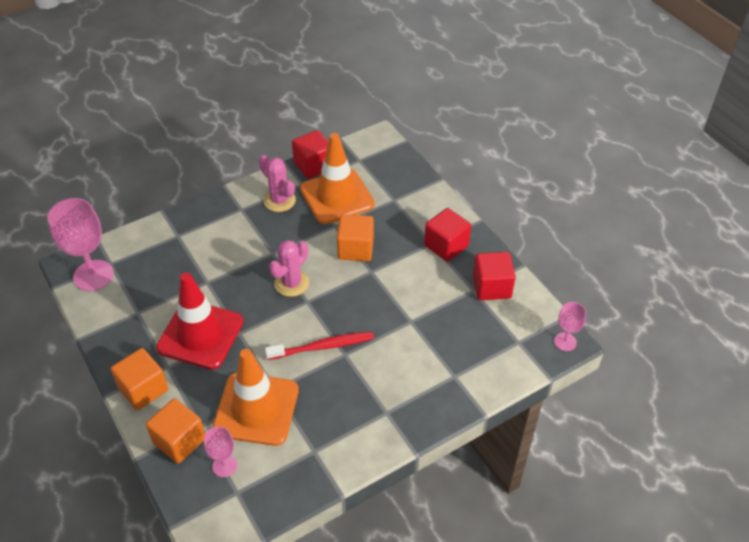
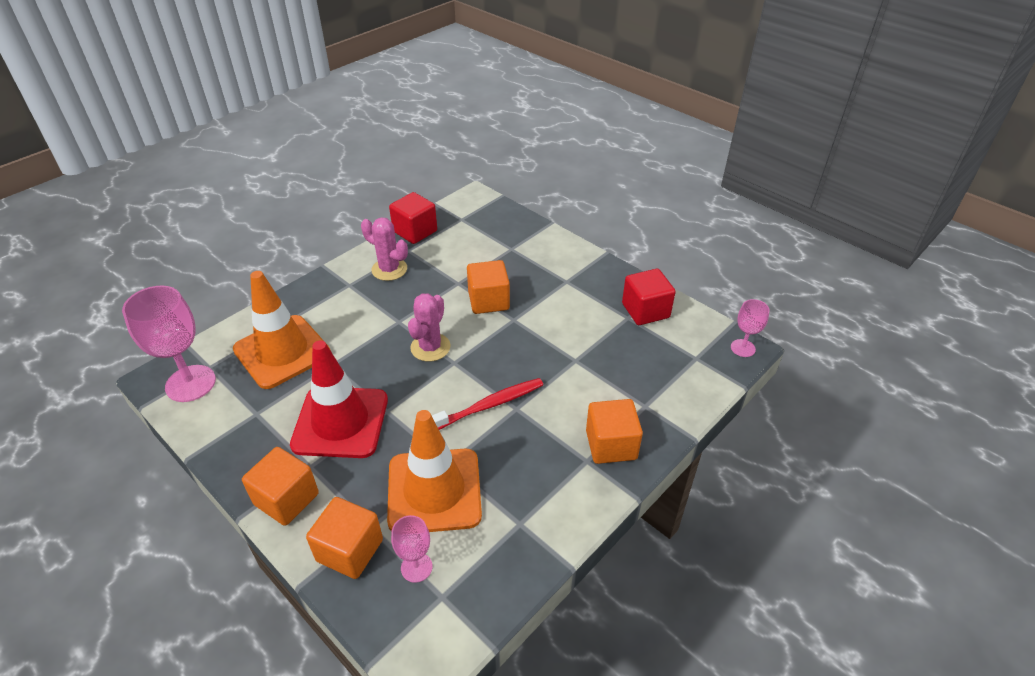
camera: 15 degrees left, 5 degrees down
orange traffic cone [300,133,375,224] -> orange traffic cone moved to [233,271,331,389]
red cube [424,208,471,262] -> none
none -> orange cube [586,399,643,464]

